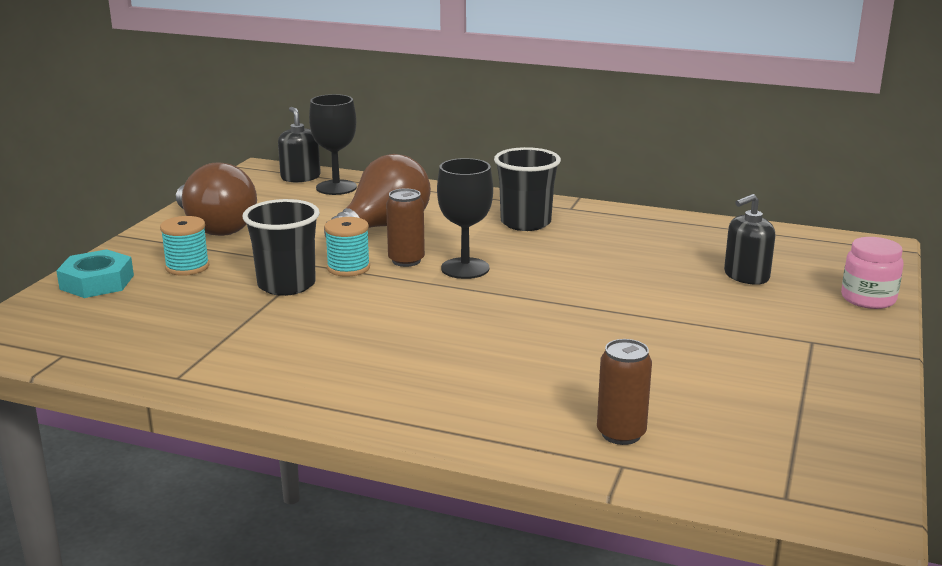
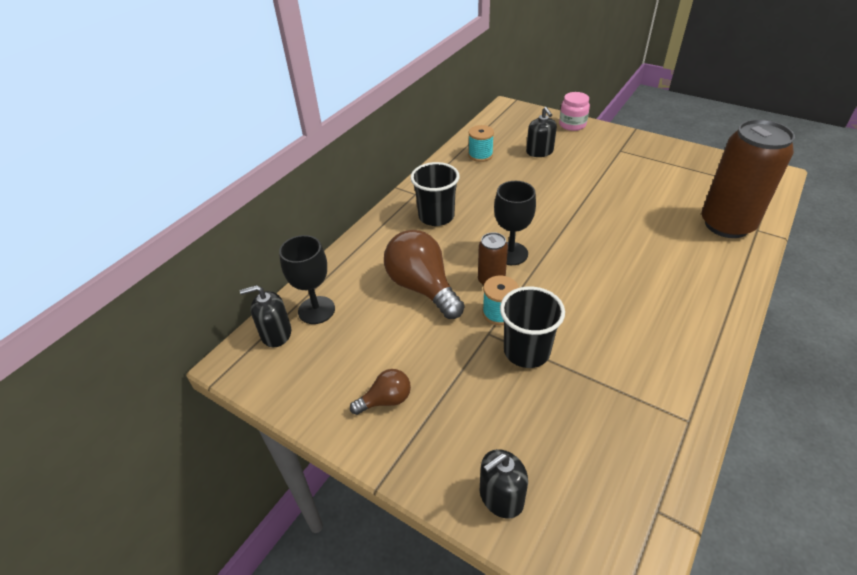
camera: 75 degrees left, 20 degrees up
turquoise nut [56,249,134,298] -> black soap dispenser [480,449,528,519]
turquoise spool [160,216,209,276] -> turquoise spool moved to [468,125,494,162]
brown light bulb [176,162,257,236] -> brown light bulb [350,369,411,415], size x0.52
brown can [597,339,652,445] -> brown can [702,119,795,238], size x2.09

